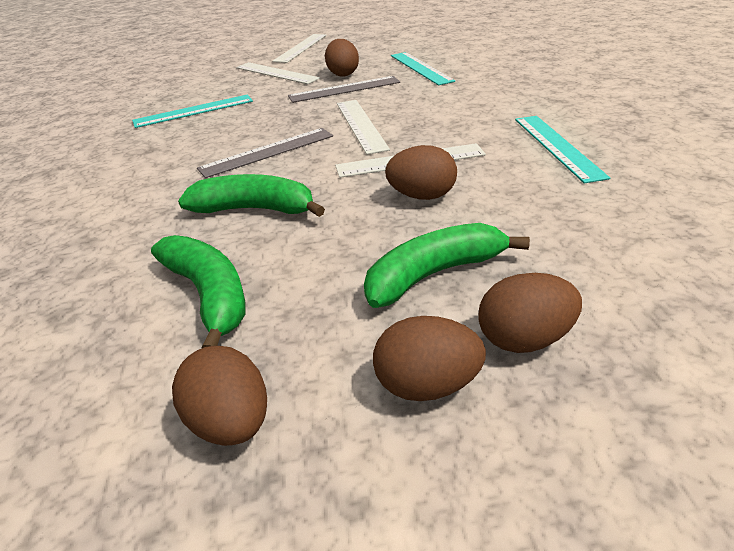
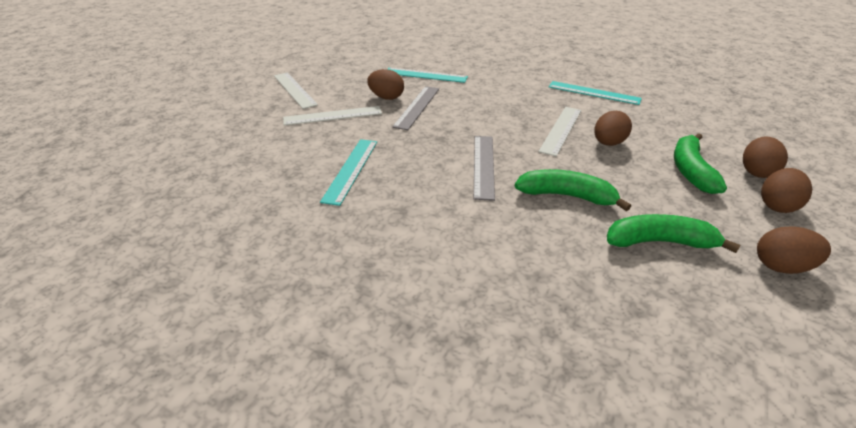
camera: 55 degrees left, 0 degrees up
green banana [178,174,325,217] -> green banana turned 60 degrees clockwise [515,169,631,211]
white ruler [337,100,390,155] -> none

